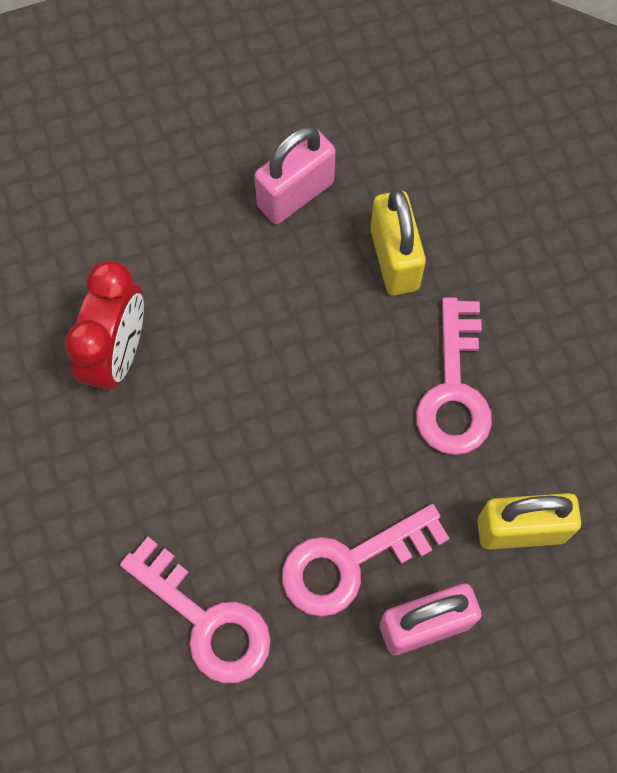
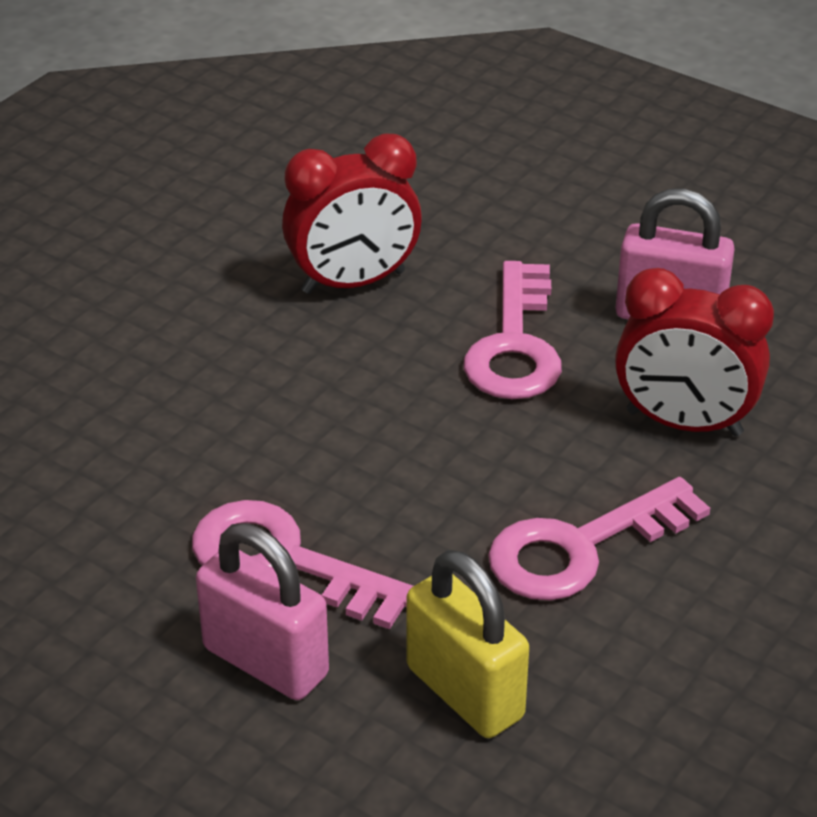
camera: 55 degrees right, 30 degrees down
pink key [120,537,271,684] -> pink key moved to [463,261,562,399]
yellow padlock [371,189,426,296] -> red clock [615,268,774,436]

